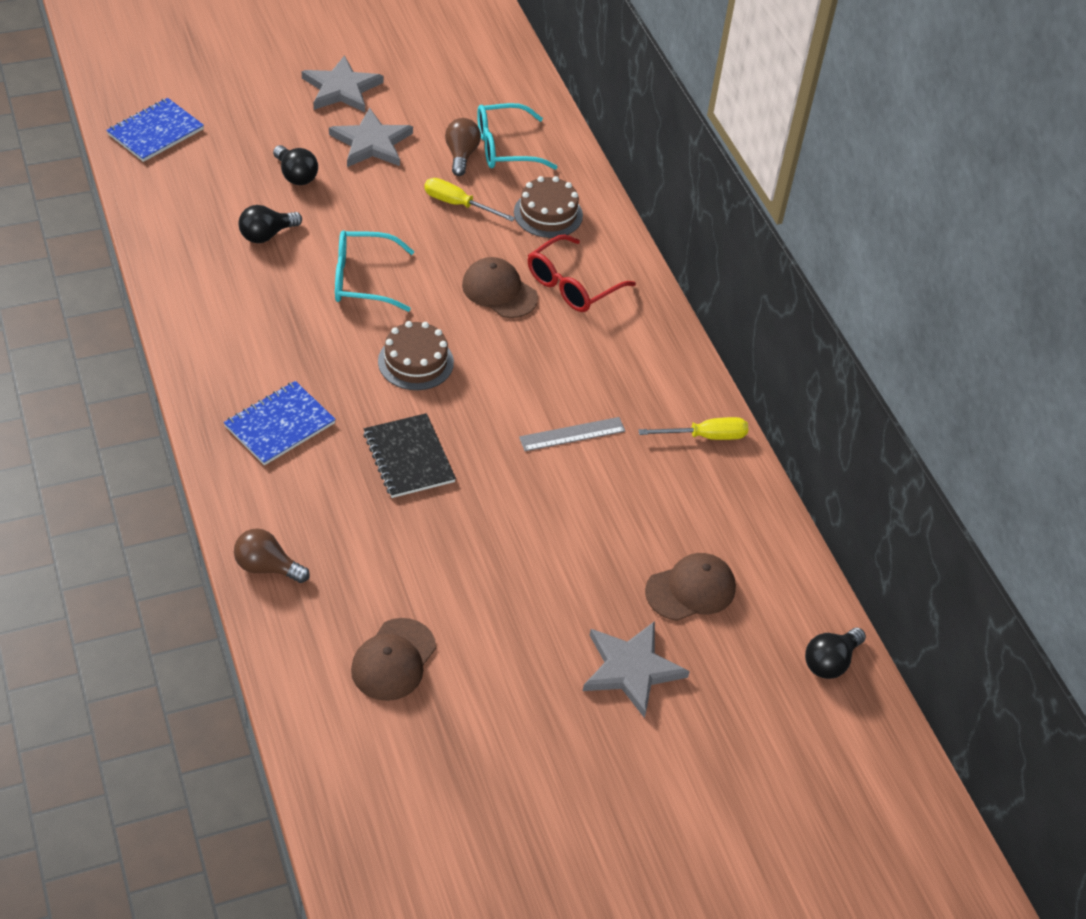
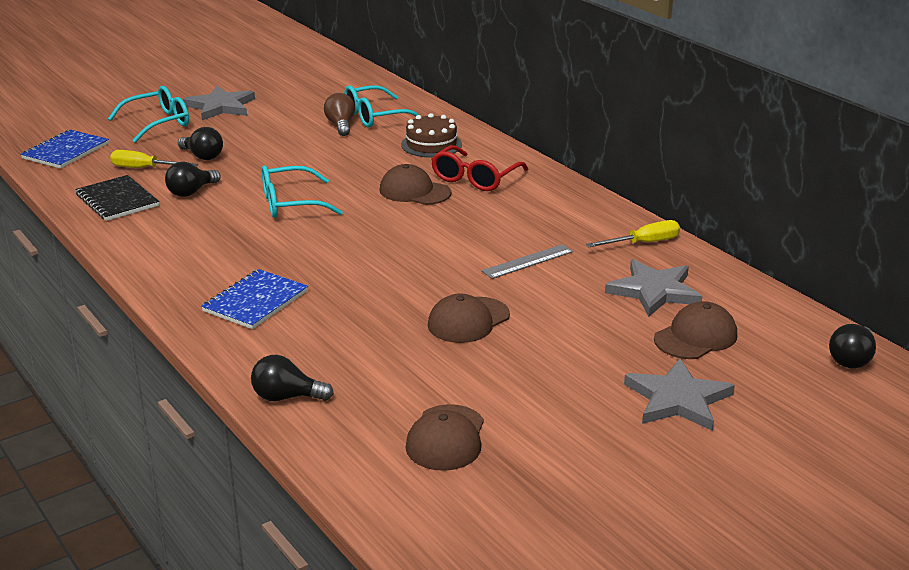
camera: 10 degrees left, 20 degrees down
brown light bulb [234,528,310,583] -> black light bulb [251,355,334,401]
grey star [329,108,413,167] -> grey star moved to [605,259,702,317]
black notebook [363,413,456,498] -> black notebook moved to [75,175,159,221]
brown cake [378,321,454,390] -> none
yellow screwdriver [424,178,515,221] -> yellow screwdriver moved to [110,150,198,168]
none -> turquoise glasses [108,86,189,143]
none -> brown cap [428,293,510,343]

